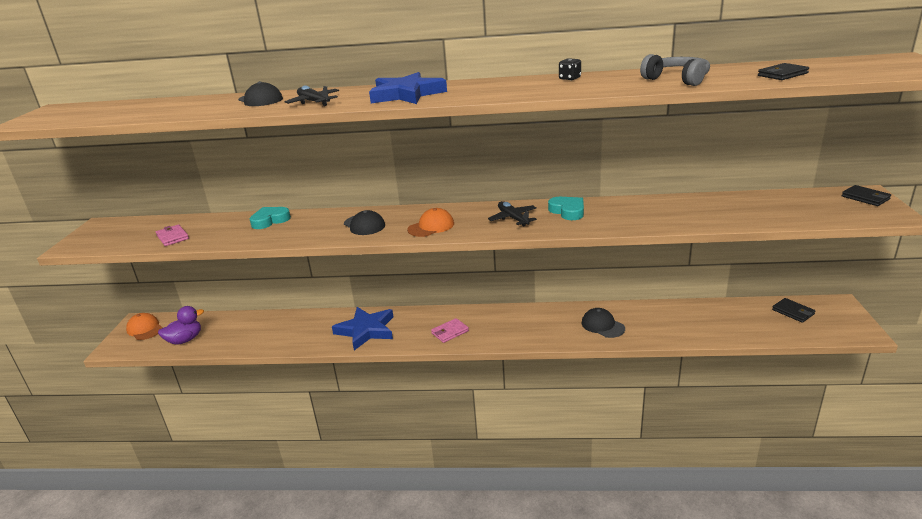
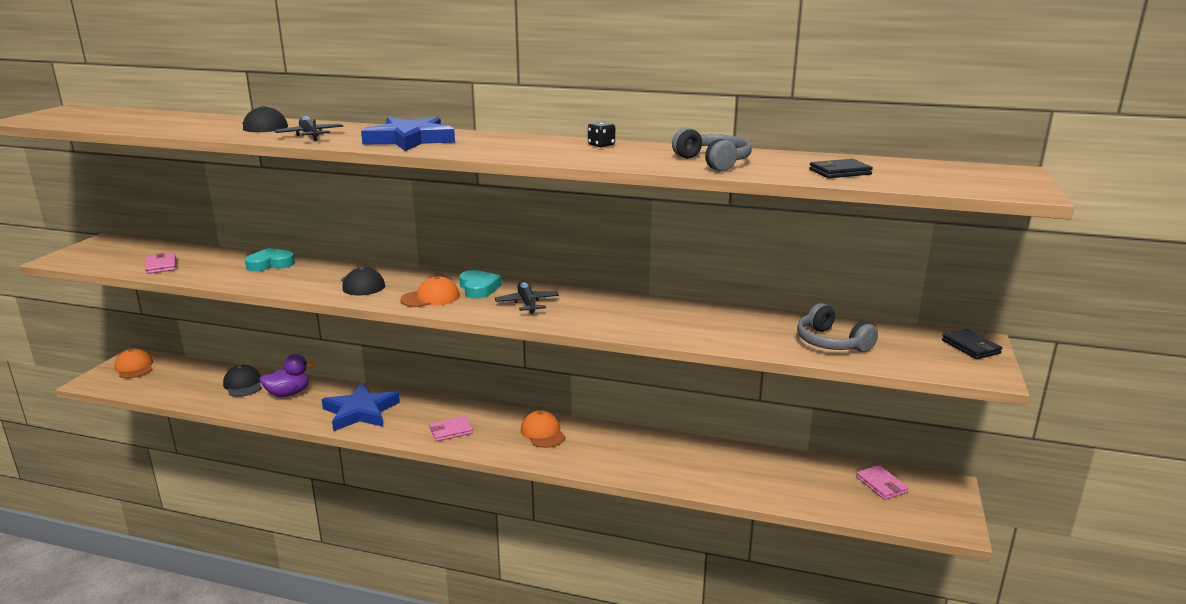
camera: 10 degrees right, 5 degrees down
purple duck [158,306,204,345] -> purple duck moved to [259,354,315,397]
turquoise heart [548,197,584,220] -> turquoise heart moved to [459,270,502,299]
black cap [582,308,625,338] -> black cap moved to [223,365,262,397]
black wallet [772,298,815,323] -> pink wallet [856,465,908,500]
none -> orange cap [521,410,566,448]
none -> grey headphones [797,303,878,352]

